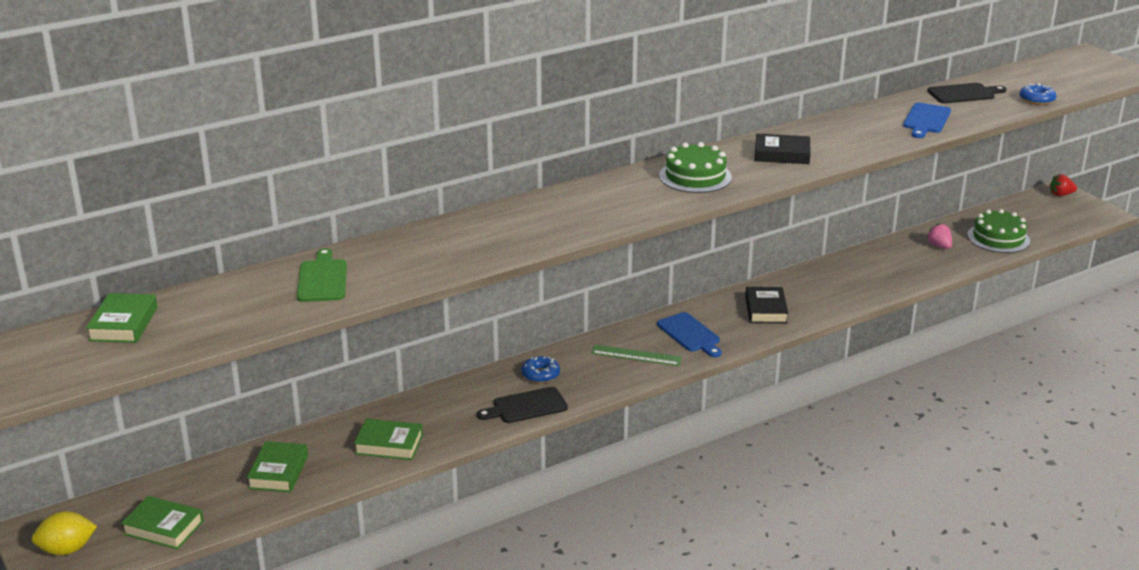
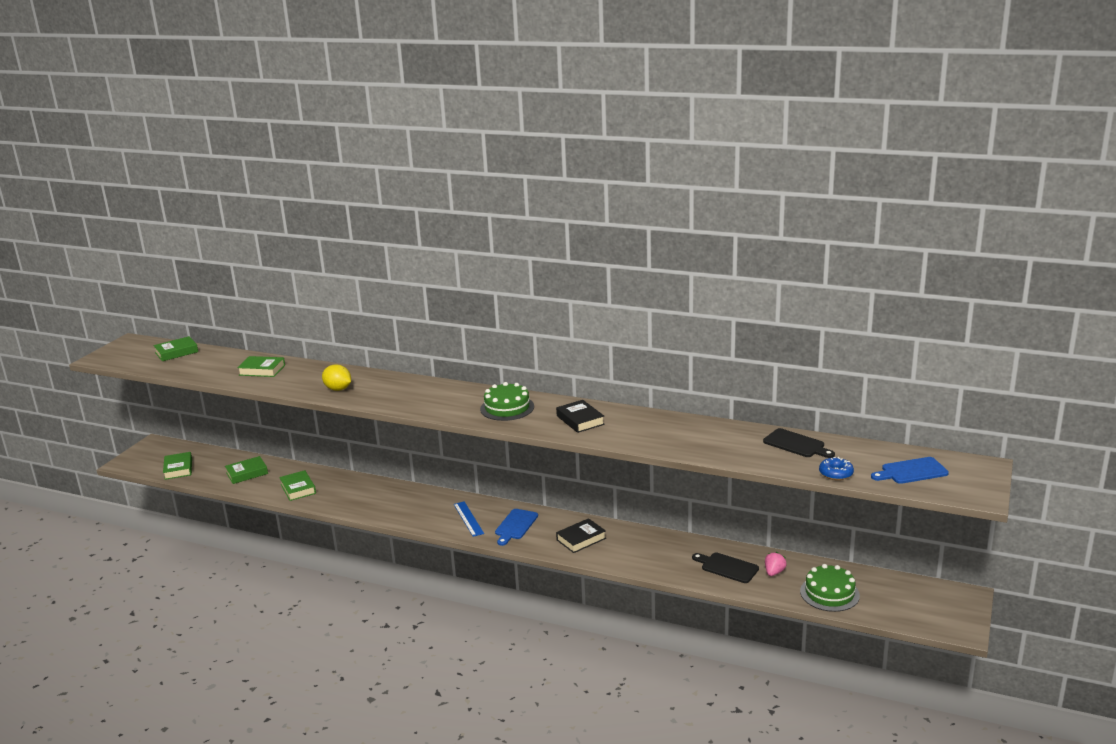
camera: 55 degrees right, 5 degrees down
yellow lemon [32,511,97,555] -> yellow lemon moved to [322,365,351,391]
green cutting board [297,248,347,302] -> green book [237,356,285,377]
black cutting board [477,387,568,423] -> black cutting board moved to [692,552,759,583]
blue donut [521,356,560,383] -> none
green ruler [591,345,682,366] -> blue ruler [454,501,484,537]
blue cutting board [903,103,951,138] -> blue cutting board moved to [871,457,949,484]
red strawberry [1050,174,1077,196] -> none

